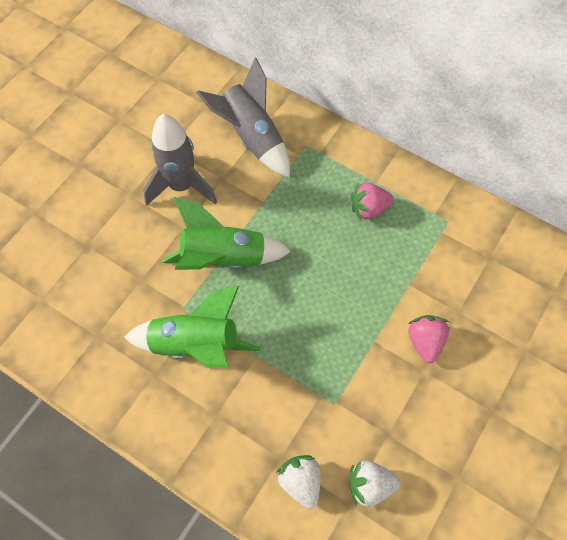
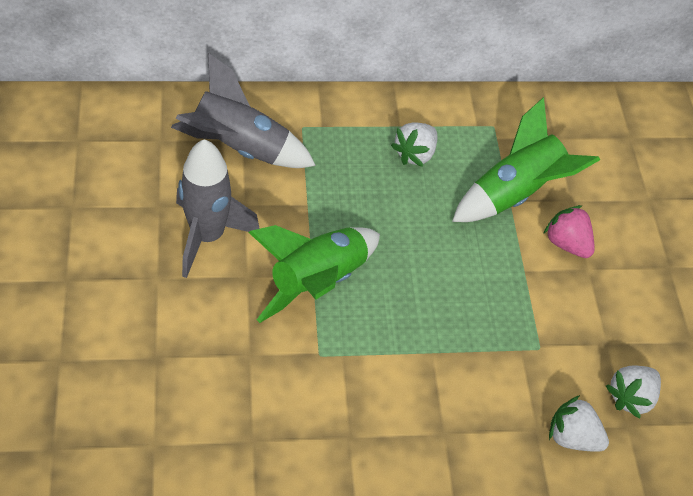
camera: 45 degrees left, 10 degrees down
green rocket [124,286,260,369] -> green rocket moved to [452,97,600,222]
pink strawberry [351,182,394,221] -> white strawberry [391,122,437,167]

